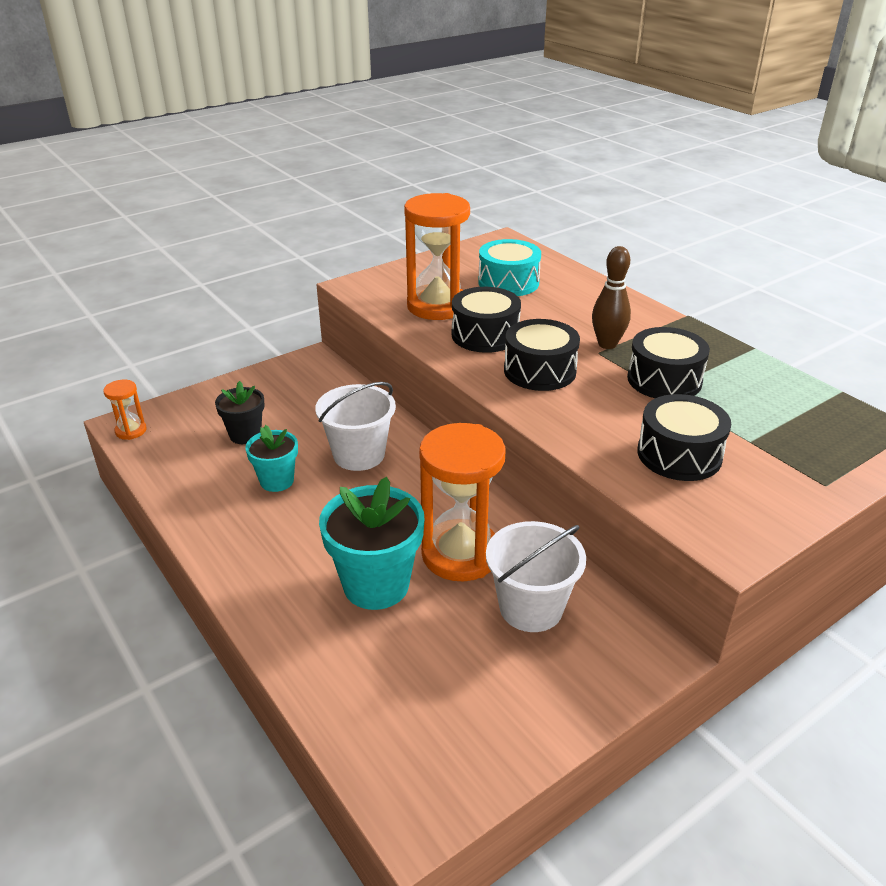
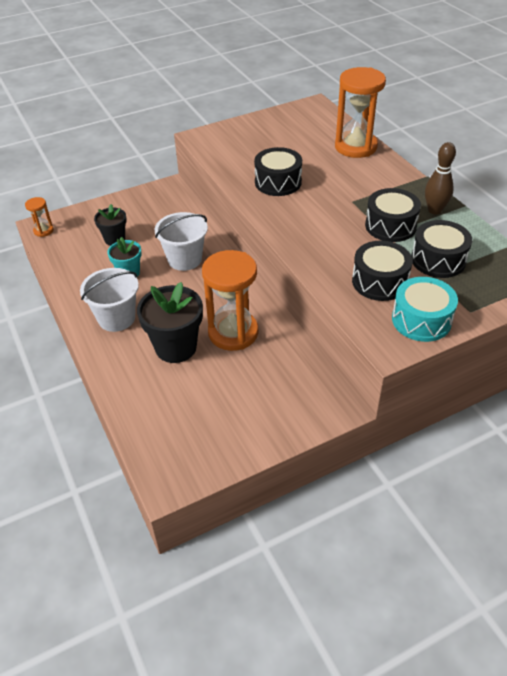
camera: 10 degrees right, 10 degrees up
turquoise flower pot [319,477,424,610] -> black flower pot [137,282,203,363]
orange hourglass [404,193,470,320] -> orange hourglass moved to [335,67,386,158]
turquoise drum [478,239,541,296] -> turquoise drum moved to [392,277,458,342]
white bucket [486,521,586,632] -> white bucket moved to [80,268,139,332]
black drum [504,319,580,391] -> black drum moved to [411,220,472,278]
brown bowling pin [592,246,631,349] -> brown bowling pin moved to [425,142,456,214]

